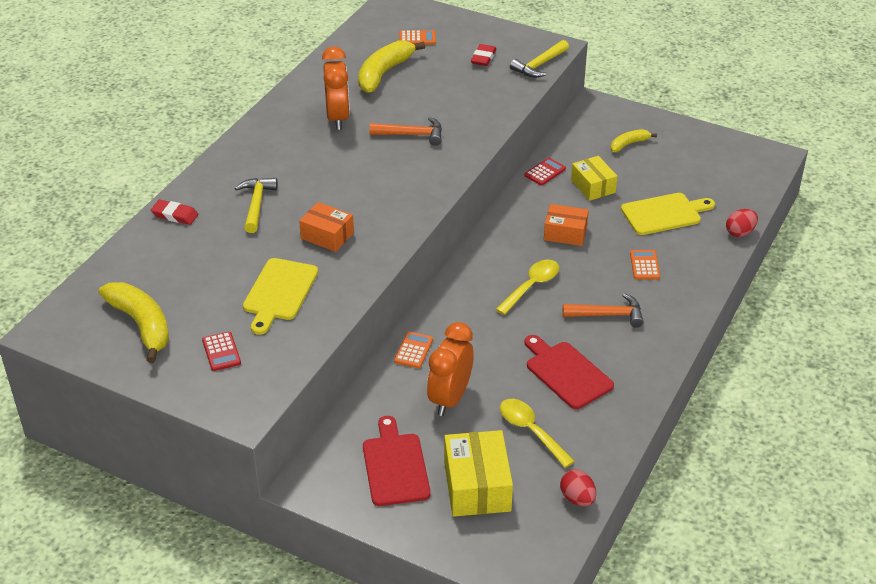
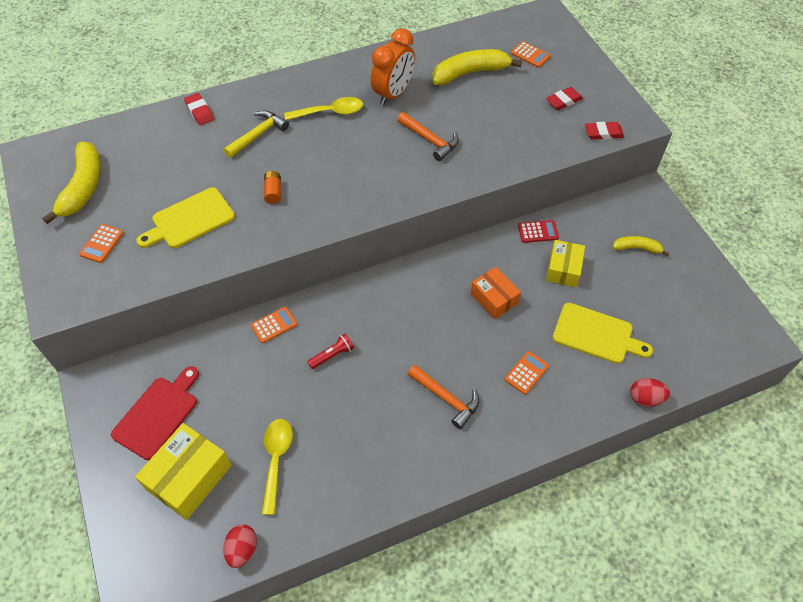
camera: 40 degrees right, 15 degrees up
red calculator [202,331,241,371] -> orange calculator [79,224,124,263]
orange box [299,202,354,252] -> orange battery [264,171,281,204]
orange clock [427,322,474,416] -> none
yellow spoon [495,260,559,315] -> yellow spoon moved to [284,97,363,120]
yellow hammer [510,40,569,77] -> red eraser [585,122,624,140]
red cutting board [524,335,614,409] -> none
none -> red flashlight [307,334,354,369]

